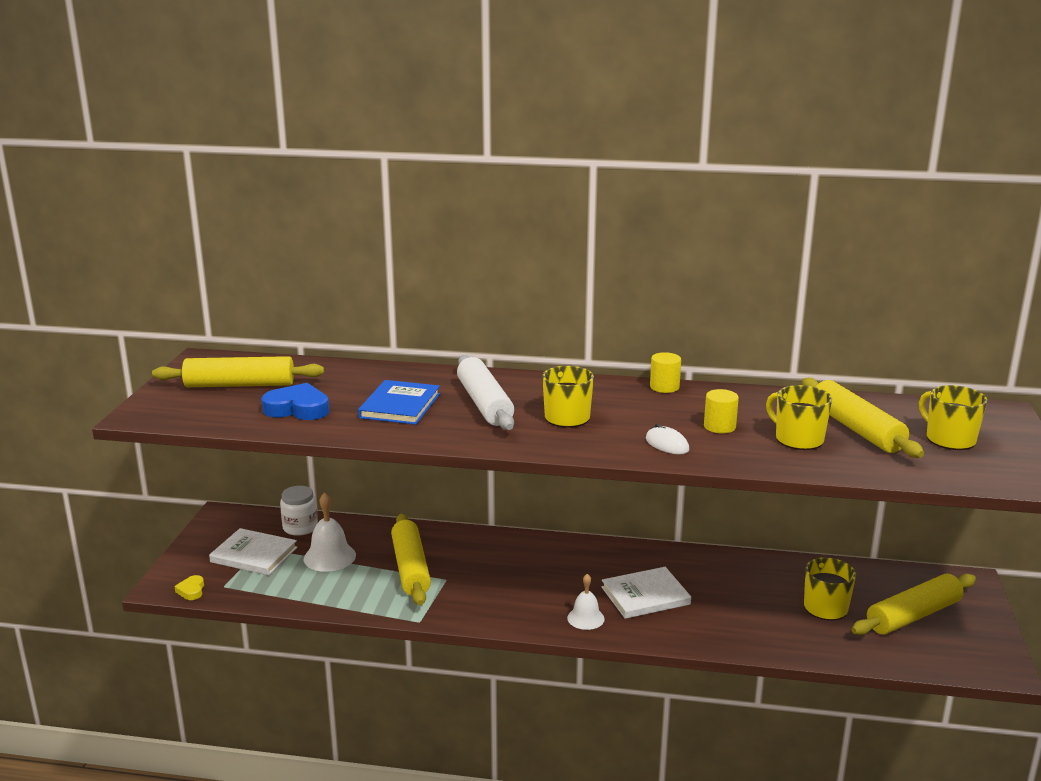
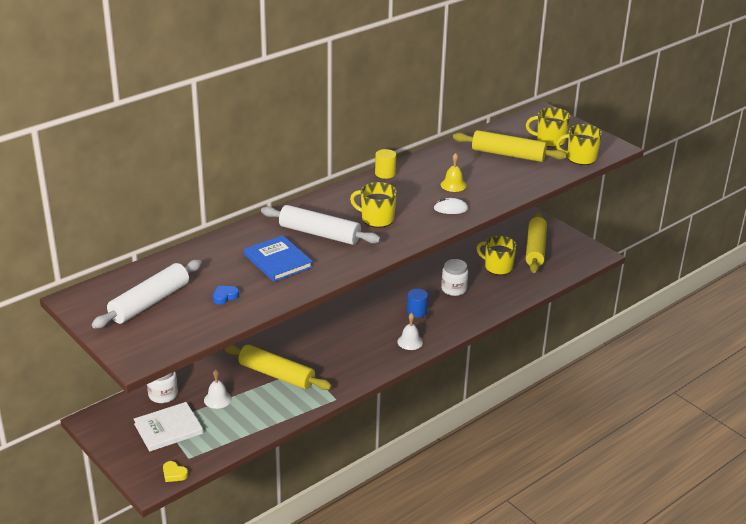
camera: 50 degrees left, 10 degrees up
yellow rolling pin [152,356,324,387] -> white rolling pin [92,260,202,329]
blue heart [261,383,329,420] -> blue heart [213,286,239,304], size x0.52
white bell [304,493,356,572] -> white bell [204,369,232,409], size x0.66
white book [602,567,691,619] -> blue cylinder [407,289,428,318]
yellow cylinder [704,389,739,434] -> yellow bell [441,153,466,192]
yellow mug [766,385,832,450] -> yellow mug moved to [556,124,602,165]
none -> white jar [441,259,468,296]

